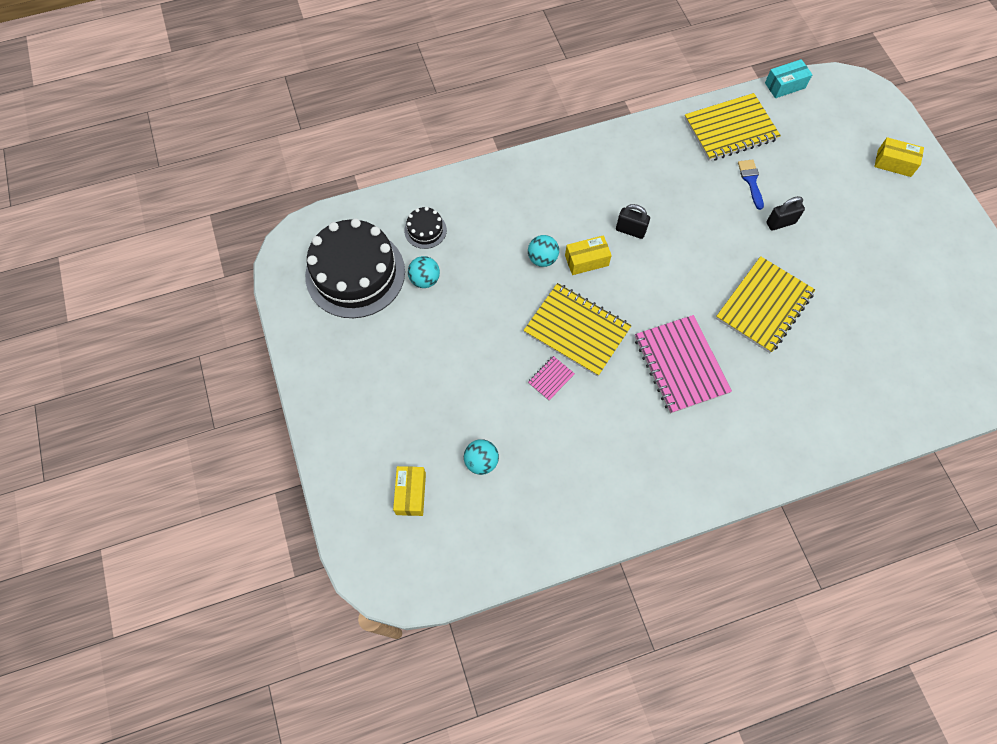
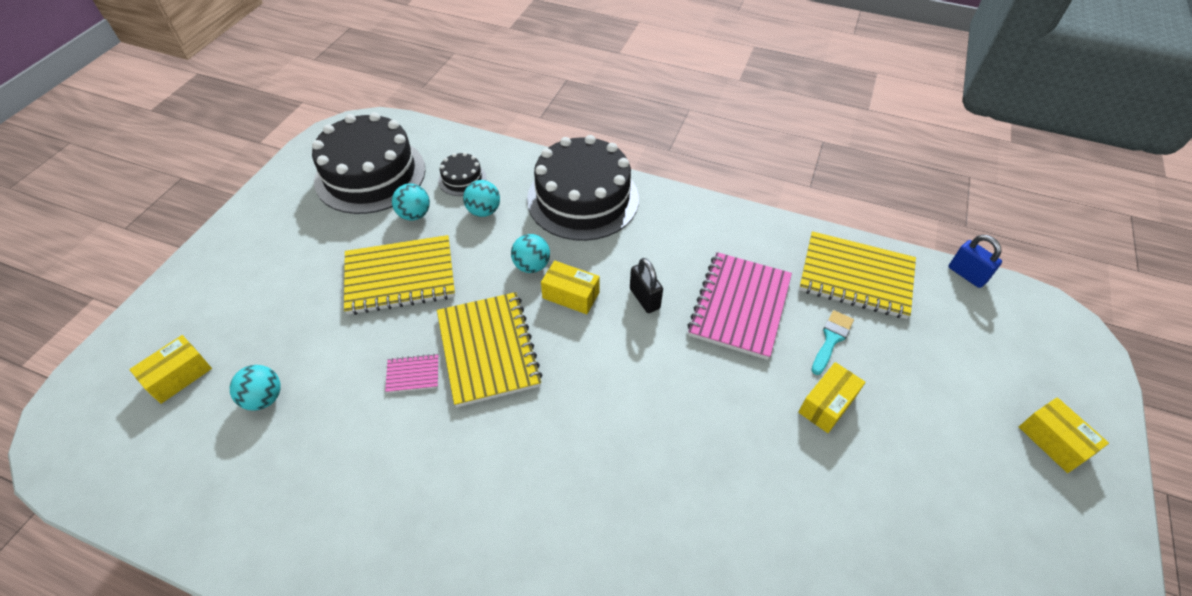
camera: 40 degrees right, 15 degrees down
pink notebook [635,315,732,414] -> pink notebook moved to [687,252,792,360]
yellow notebook [716,256,815,353] -> yellow notebook moved to [344,235,455,315]
blue brush [738,160,764,210] -> turquoise brush [812,310,854,375]
turquoise box [765,59,812,98] -> blue padlock [949,235,1002,288]
black padlock [767,196,805,231] -> yellow box [798,362,865,433]
none -> turquoise ball [463,180,500,217]
none -> black cake [527,135,639,241]

